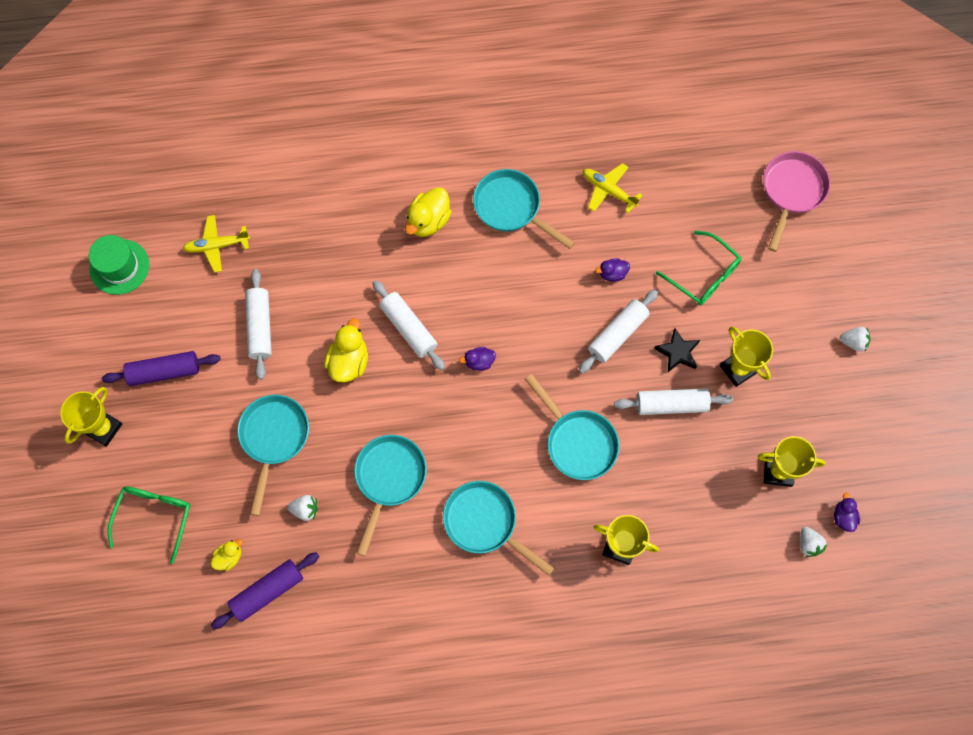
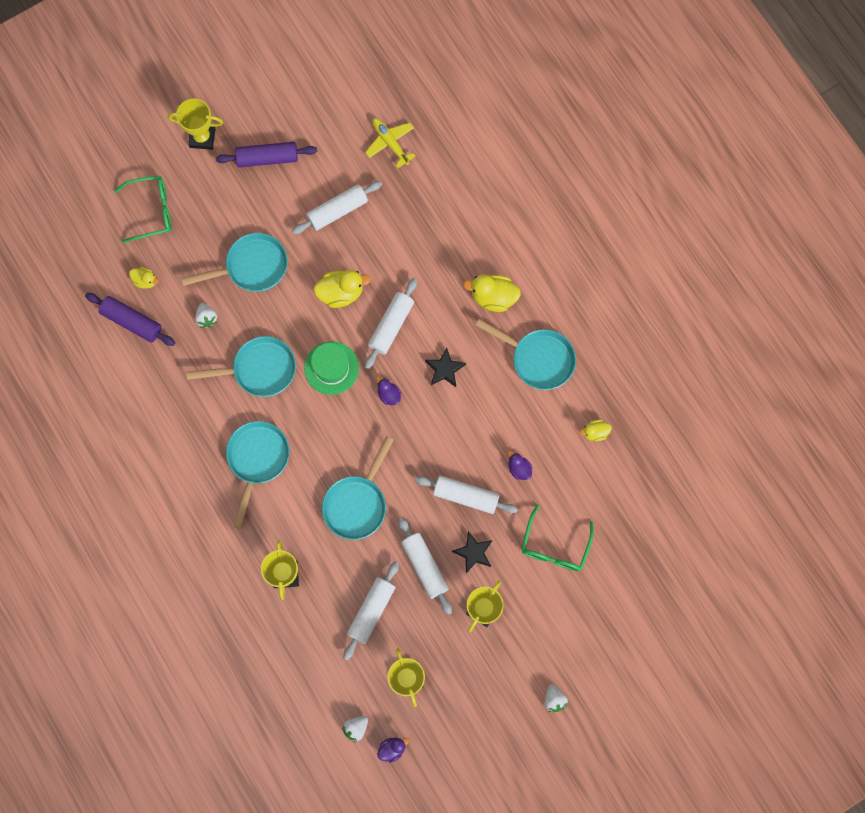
camera: 65 degrees right, 5 degrees up
green hat [89,235,149,295] -> green hat moved to [304,342,359,395]
purple rolling pin [102,351,221,386] -> purple rolling pin turned 60 degrees counterclockwise [216,142,317,168]
turquoise pan [473,169,575,249] -> turquoise pan turned 105 degrees clockwise [475,319,576,390]
yellow plane [583,163,643,213] -> yellow duck [579,420,612,441]
pink pan [763,151,830,252] -> none
none -> white rolling pin [343,562,399,660]
none -> black star [425,347,466,387]

